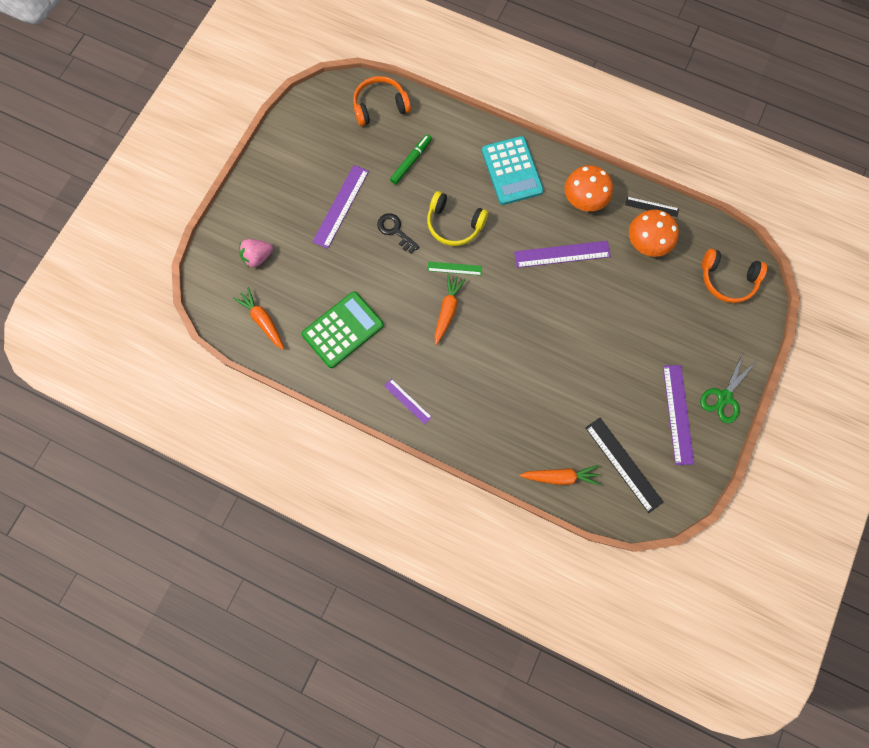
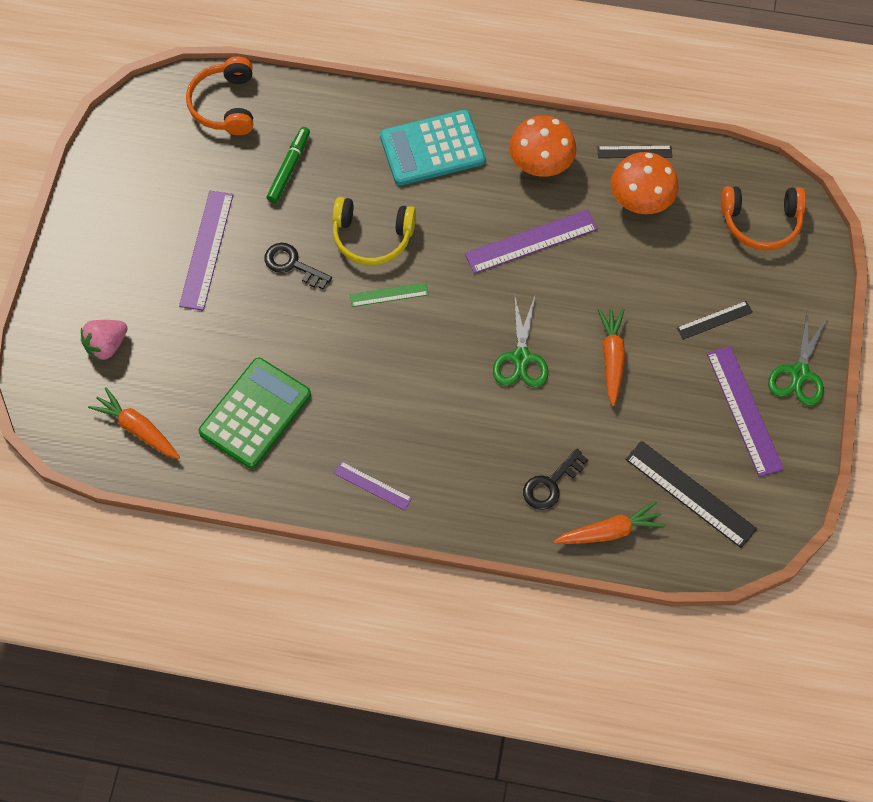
camera: 15 degrees left, 10 degrees down
orange headphones [353,76,411,126] -> orange headphones turned 60 degrees counterclockwise [186,56,253,135]
orange carrot [435,274,466,345] -> orange carrot moved to [598,308,625,406]
turquoise calculator [482,136,544,205] -> turquoise calculator turned 105 degrees clockwise [380,110,485,185]
none -> green scissors [493,293,549,388]
none -> black key [523,449,588,510]
none -> black ruler [677,301,753,340]

